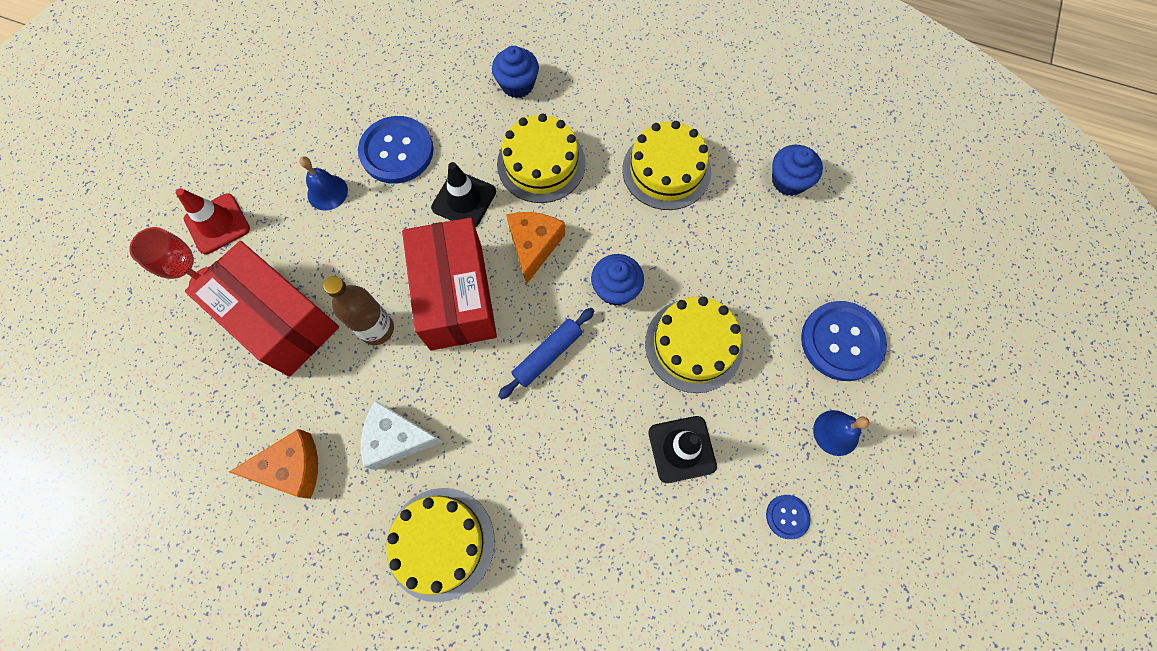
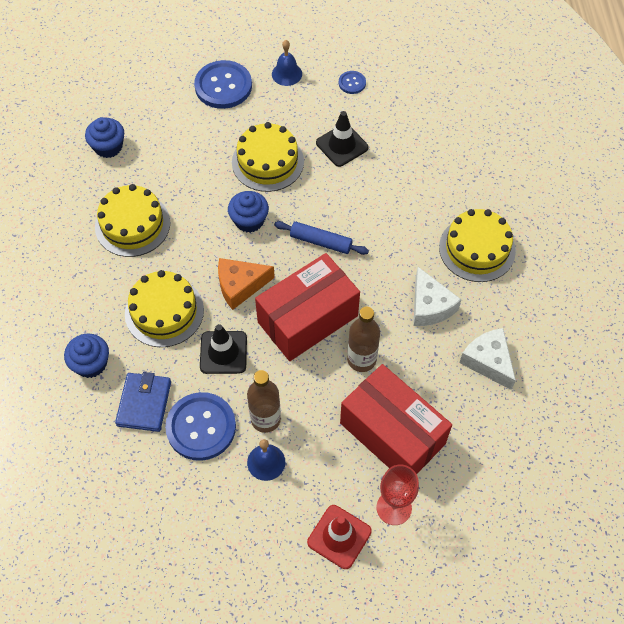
camera: 115 degrees left, 10 degrees down
red box [185,241,339,377] -> red box turned 60 degrees counterclockwise [340,364,452,474]
orange cheese [229,429,318,499] -> white cheese [459,328,516,390]
none -> blue wallet [115,372,171,432]
none -> brown bottle [247,370,281,433]

